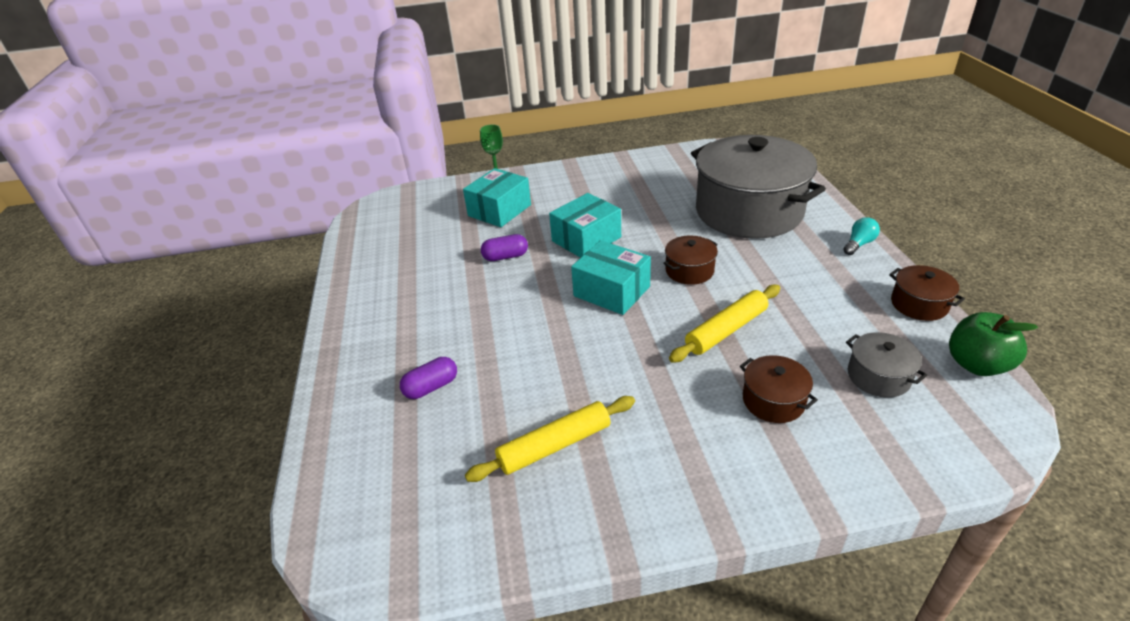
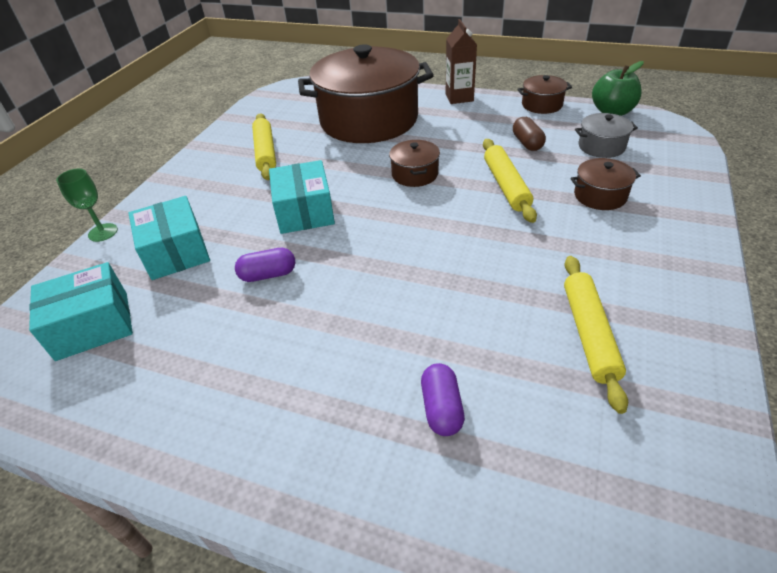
camera: 60 degrees left, 5 degrees up
purple capsule [481,234,528,261] -> purple capsule turned 60 degrees clockwise [235,248,295,282]
turquoise box [571,240,651,315] -> turquoise box moved to [29,262,133,361]
grey pot [691,135,826,239] -> brown pot [298,44,434,143]
turquoise light bulb [843,217,880,255] -> brown carton [446,19,477,104]
none -> yellow rolling pin [252,113,276,180]
none -> brown capsule [513,117,546,151]

